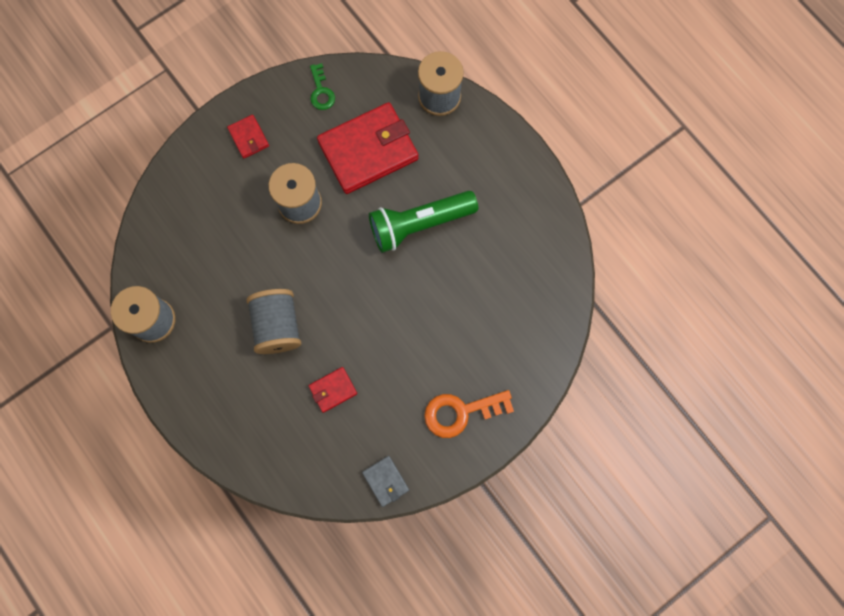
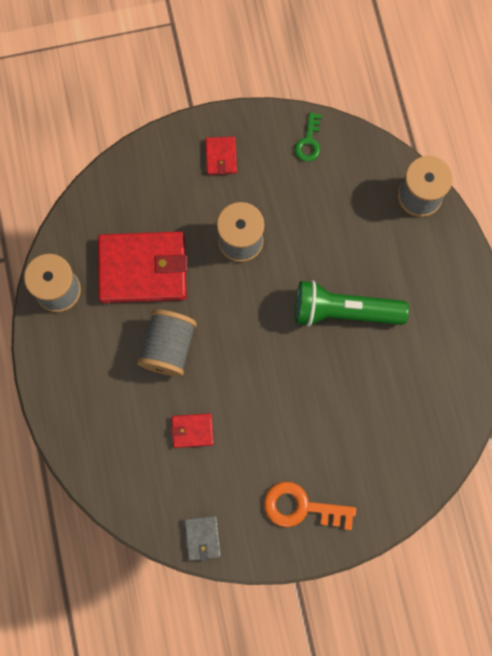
camera: 25 degrees right, 0 degrees up
red wallet [317,102,419,194] -> red wallet moved to [98,232,188,303]

